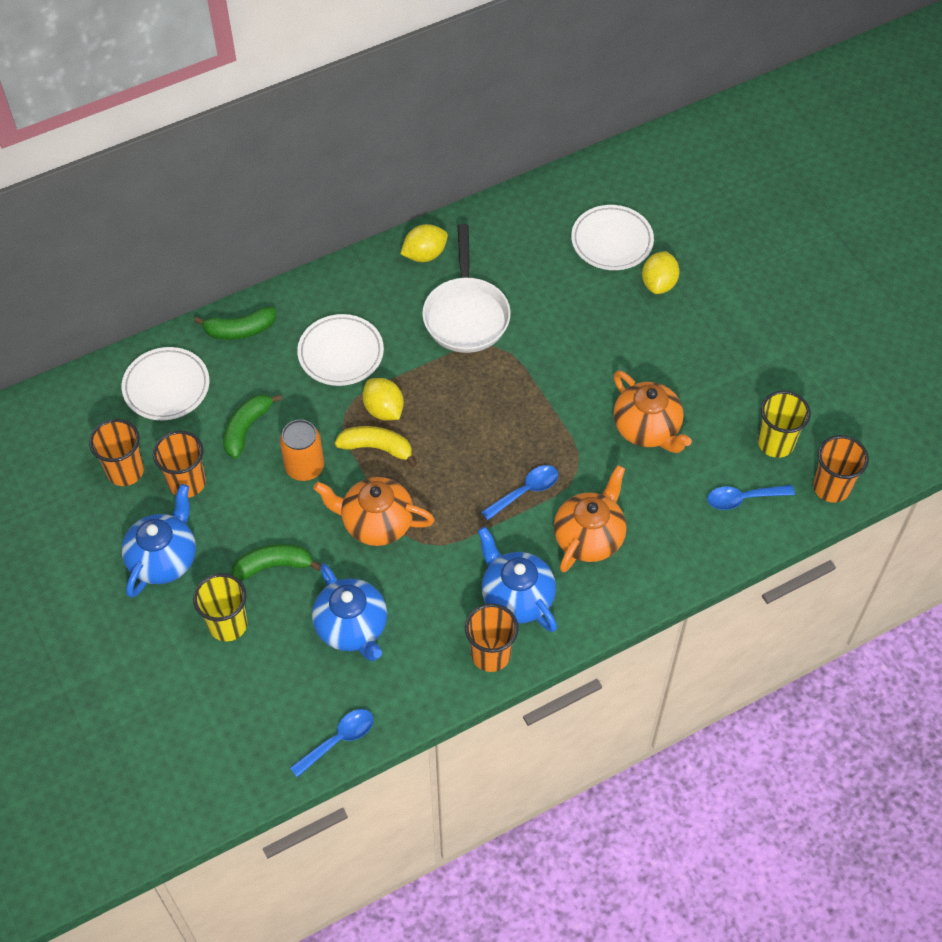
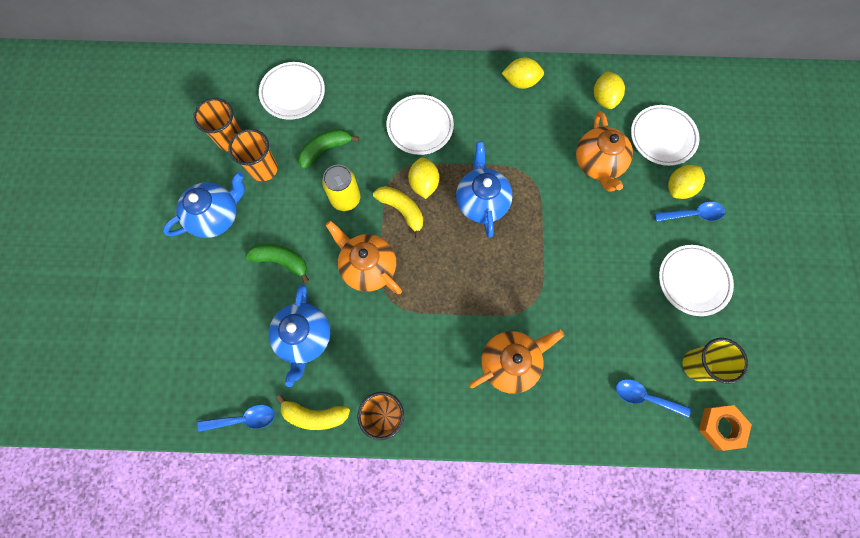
camera: 30 degrees right, 15 degrees up
yellow cup [193,573,248,642] -> none
green banana [194,307,276,340] -> none
orange can [280,419,324,481] -> yellow can [322,165,360,211]
white pan [422,224,511,353] -> none
blue teapot [478,527,557,632] -> blue teapot moved to [456,142,512,238]
blue spoon [481,465,558,520] -> blue spoon moved to [654,202,725,222]
orange teapot [613,370,692,453] -> orange teapot moved to [576,111,633,192]
orange cup [813,435,869,503] -> orange nut [699,405,752,451]
none -> yellow banana [276,394,350,430]
none -> yellow lemon [594,71,625,109]
none -> white plate [659,245,734,316]

